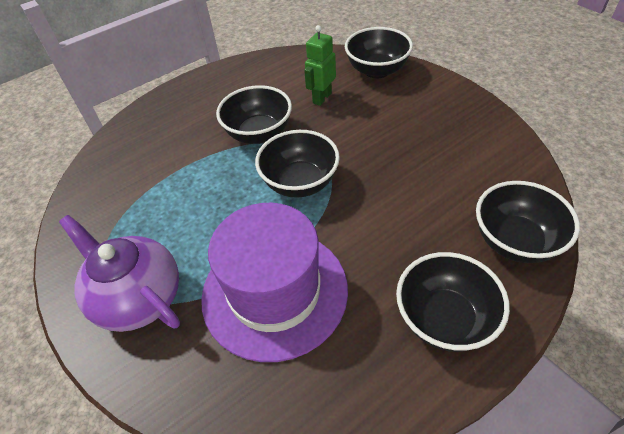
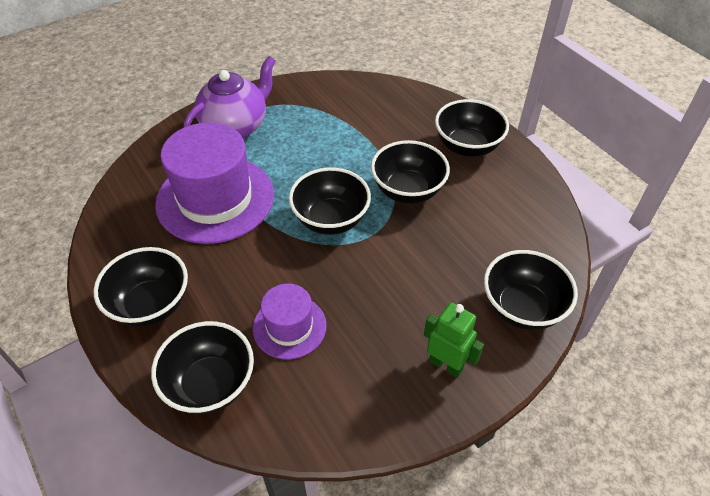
camera: 90 degrees right, 0 degrees up
green robot [304,25,336,106] -> green robot moved to [424,302,484,378]
none -> purple hat [253,283,327,359]
none -> black bowl [435,99,509,157]

